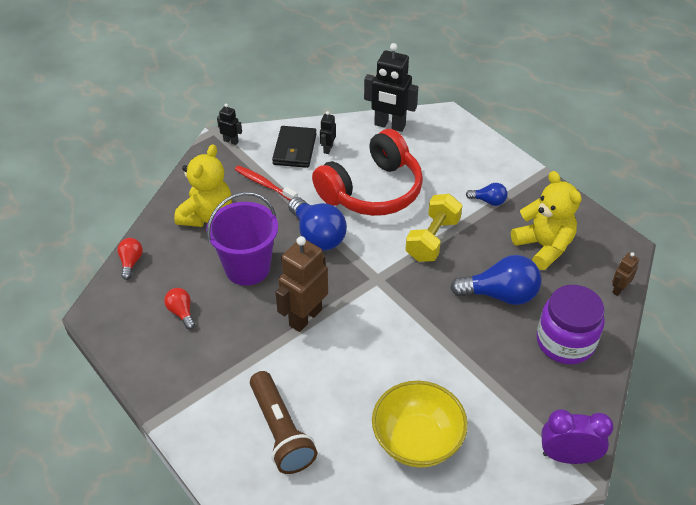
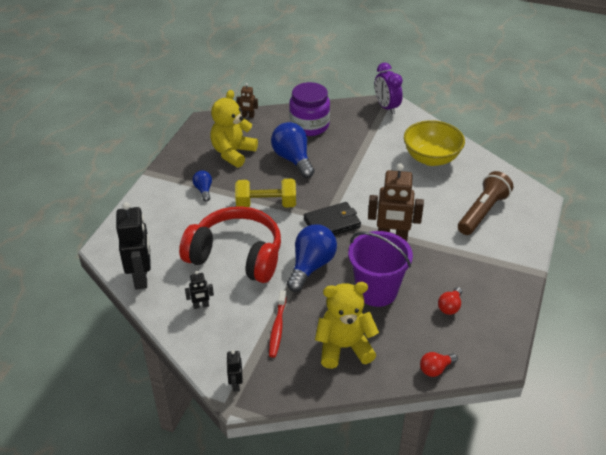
camera: 120 degrees left, 5 degrees down
black wallet [272,126,317,168] -> black wallet moved to [304,202,361,235]

